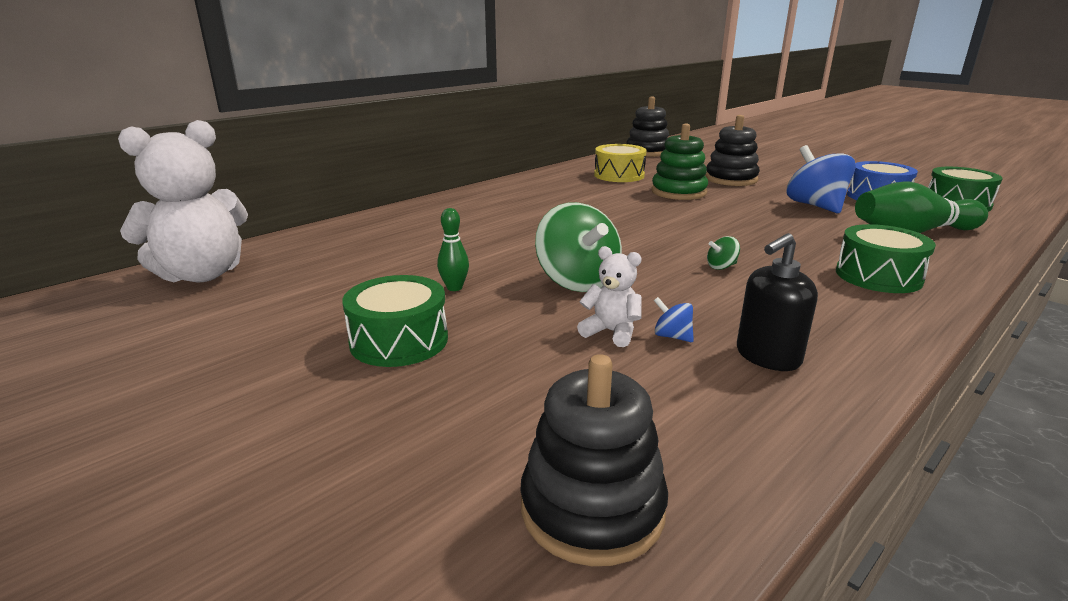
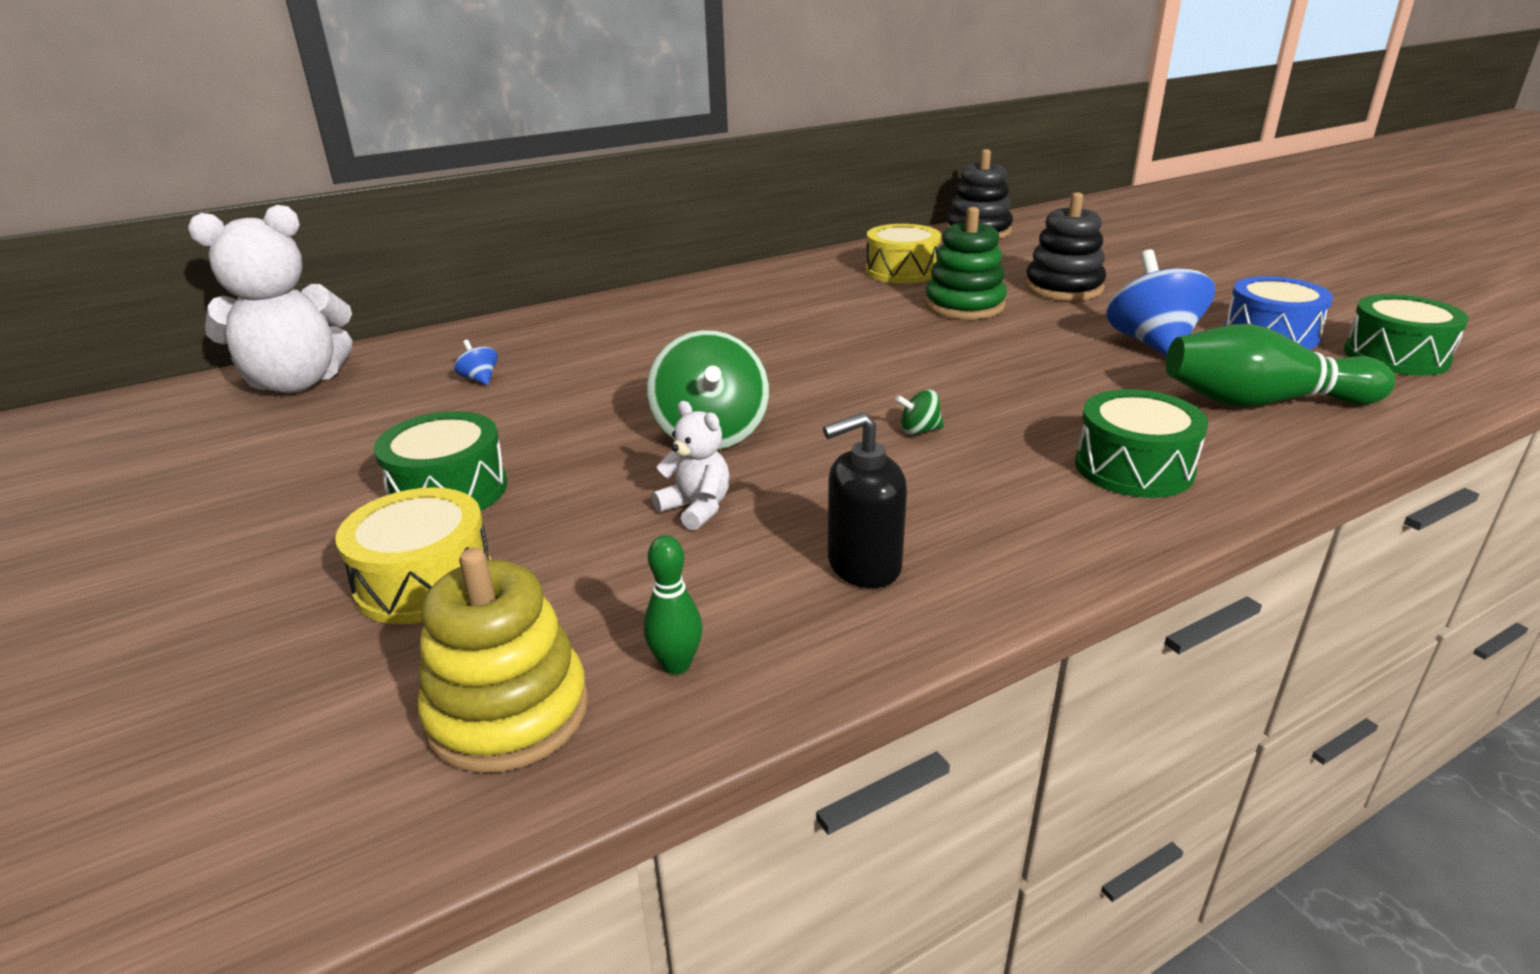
camera: 15 degrees right, 5 degrees up
green bowling pin [437,208,469,291] -> green bowling pin moved to [643,535,703,674]
black stacking toy [520,354,668,566] -> yellow stacking toy [417,548,588,773]
blue spinning top [654,297,694,342] -> blue spinning top moved to [454,340,498,385]
none -> yellow drum [335,487,491,624]

